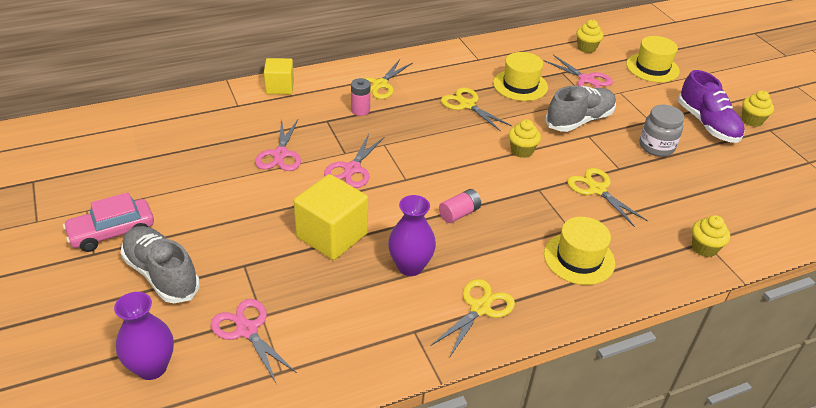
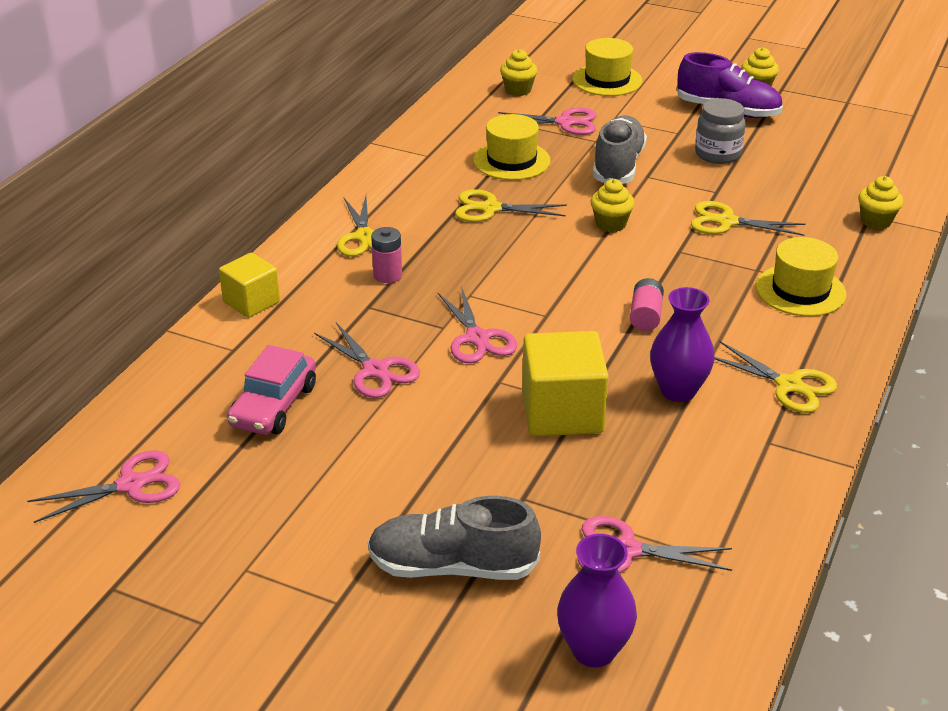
camera: 40 degrees left, 5 degrees down
pink car [63,192,154,252] -> pink car moved to [227,345,316,435]
yellow scissors [431,279,515,358] -> yellow scissors turned 135 degrees clockwise [714,341,837,413]
none -> pink scissors [27,450,180,523]

